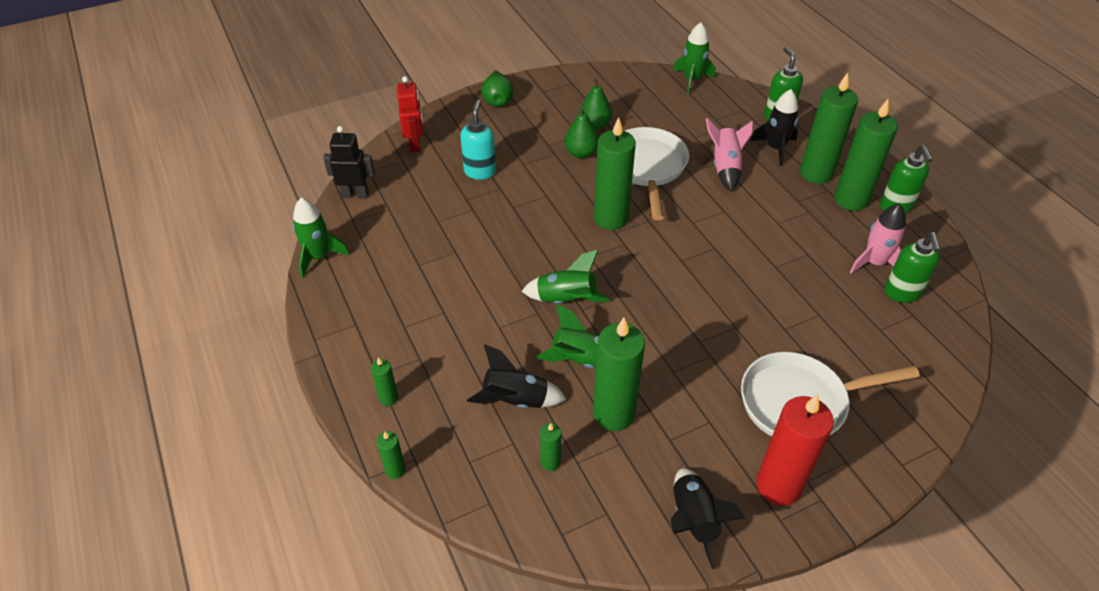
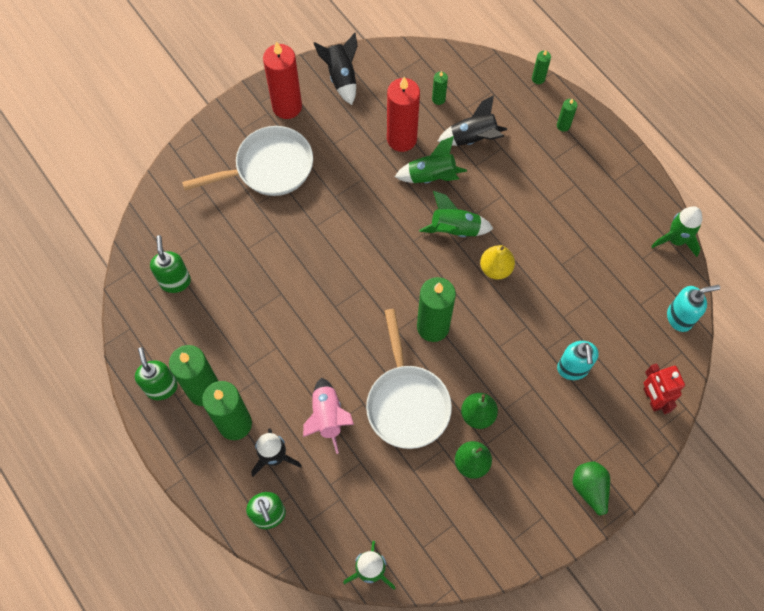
camera: 170 degrees right, 20 degrees up
black robot [323,126,375,198] -> turquoise soap dispenser [667,285,720,332]
green candle [593,317,645,431] -> red candle [387,77,420,152]
pink rocket [850,203,906,274] -> none
none -> yellow pear [480,245,515,280]

